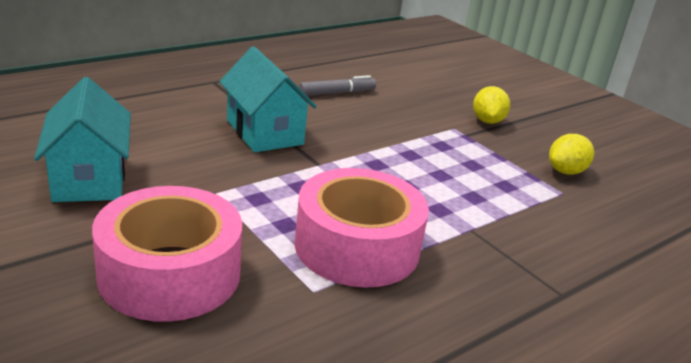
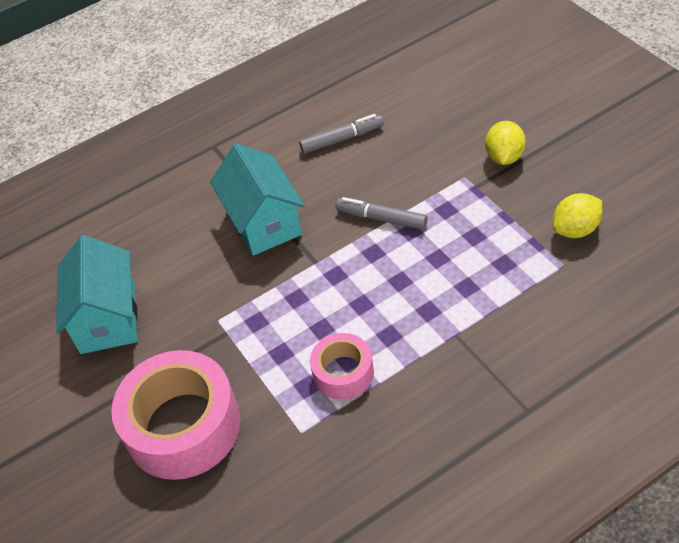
camera: 15 degrees right, 20 degrees up
pink tape [295,168,429,288] -> pink tape [310,333,374,400], size x0.54
none -> grey marker [335,197,428,230]

